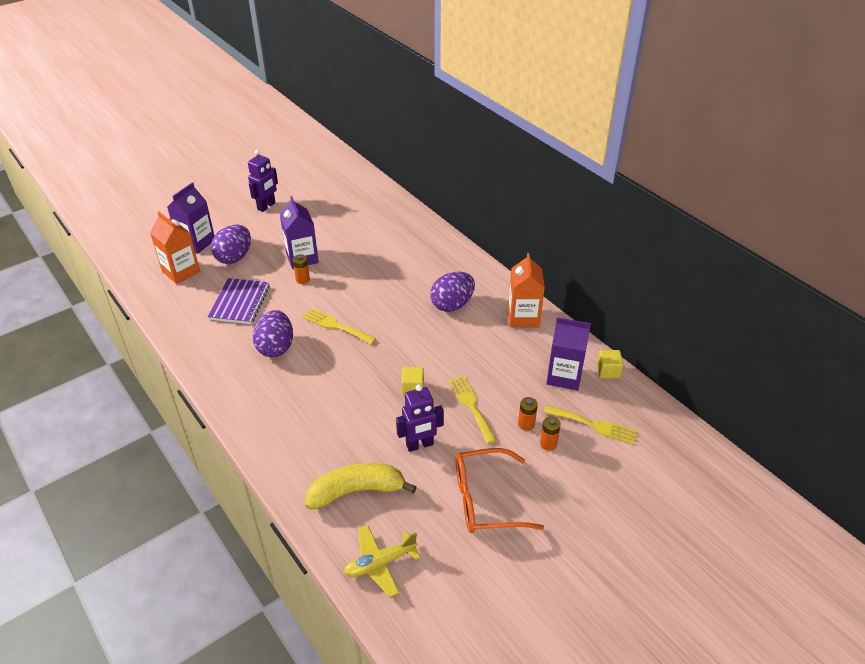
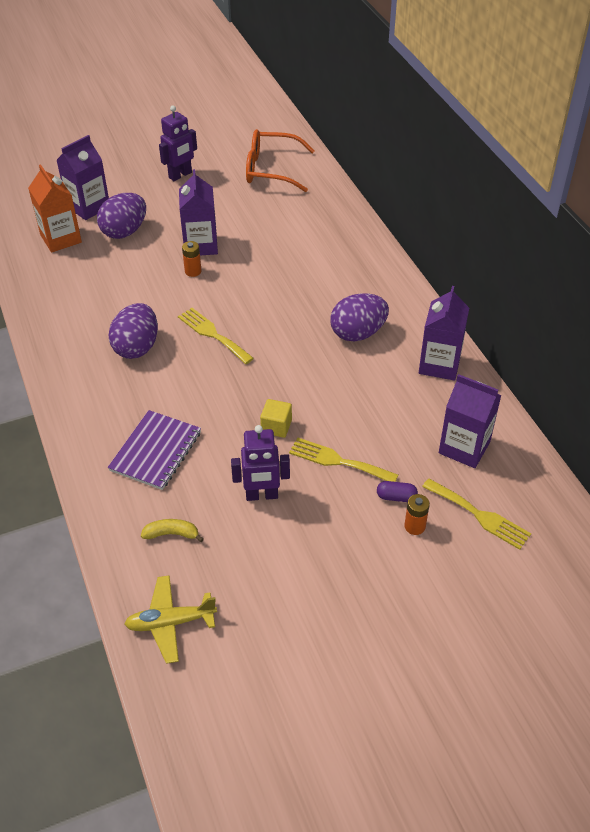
camera: 15 degrees right, 5 degrees up
purple notebook [208,278,270,324] -> purple notebook moved to [108,410,201,490]
yellow banana [305,463,417,510] -> yellow banana [141,519,204,542], size x0.49
yellow fork [448,375,497,444] -> yellow fork turned 60 degrees counterclockwise [289,437,398,482]
orange glasses [456,448,544,533] -> orange glasses moved to [246,129,315,192]
orange carton [508,253,545,327] -> purple carton [419,286,469,381]
orange battery [518,397,538,431] -> purple capsule [377,481,418,502]
yellow cube [597,350,624,379] -> none

